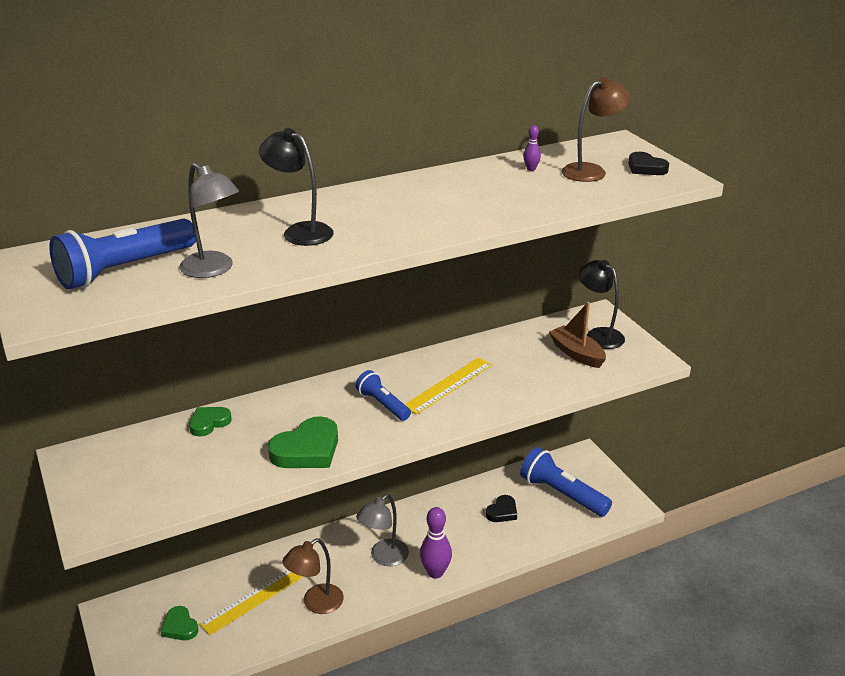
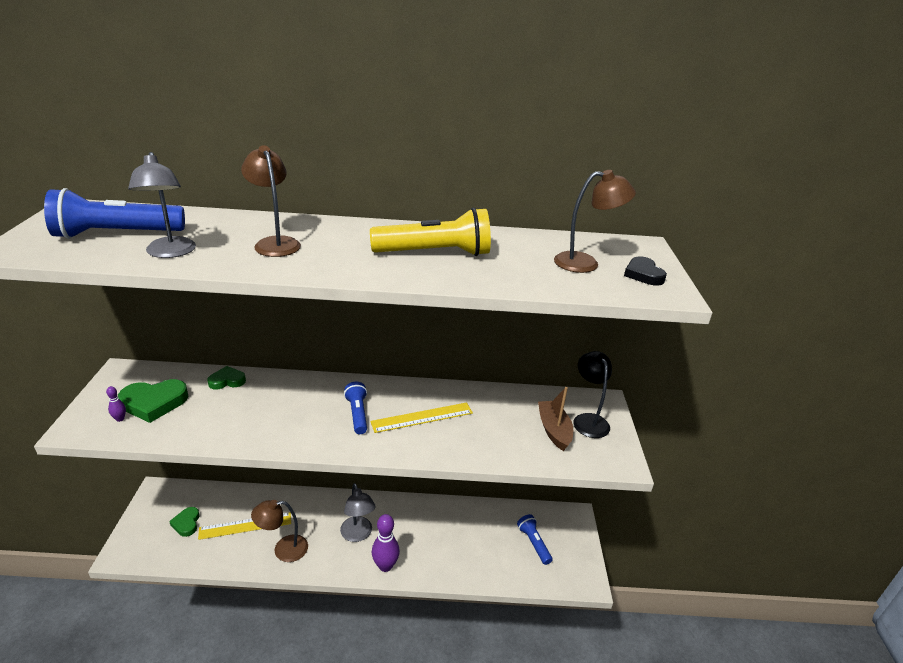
camera: 25 degrees right, 0 degrees up
black lamp [259,128,334,246] -> brown lamp [241,145,301,257]
green heart [268,416,338,468] -> green heart moved to [118,379,188,423]
grey lamp [356,494,409,566] -> grey lamp turned 90 degrees counterclockwise [340,483,376,542]
black heart [486,495,517,522] -> none
blue flashlight [520,447,612,517] -> blue flashlight [517,514,553,565], size x0.59
purple bowling pin [523,125,541,171] -> purple bowling pin moved to [106,386,126,422]
none -> yellow flashlight [370,208,491,256]

